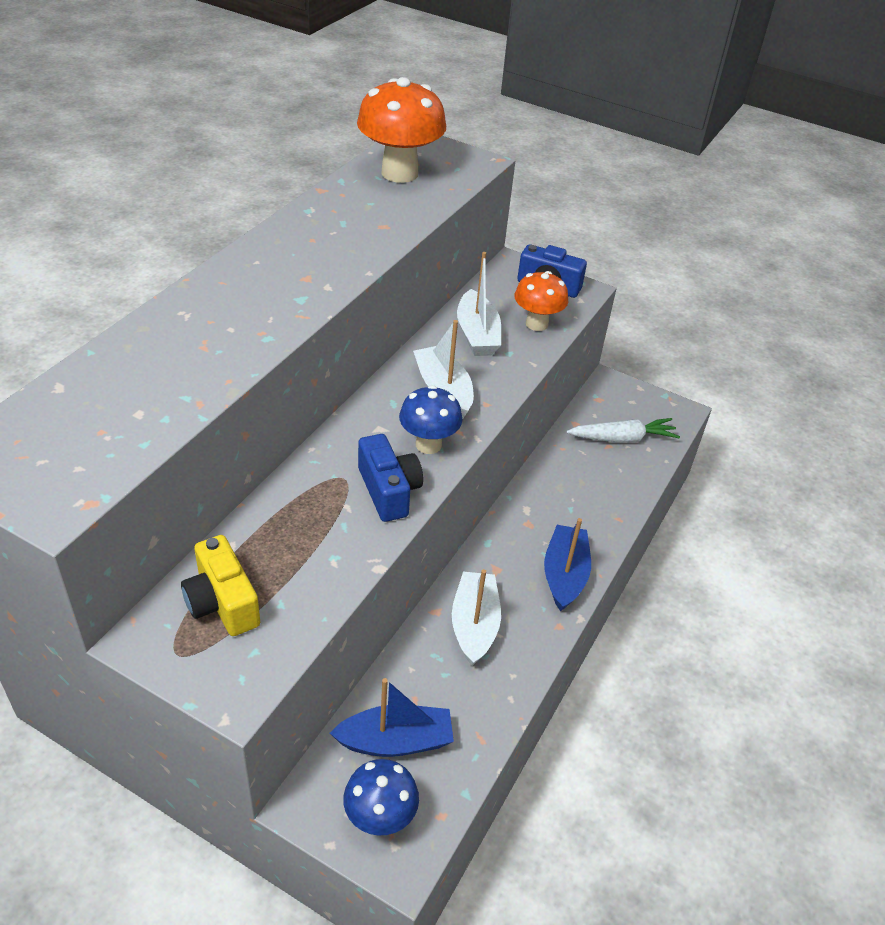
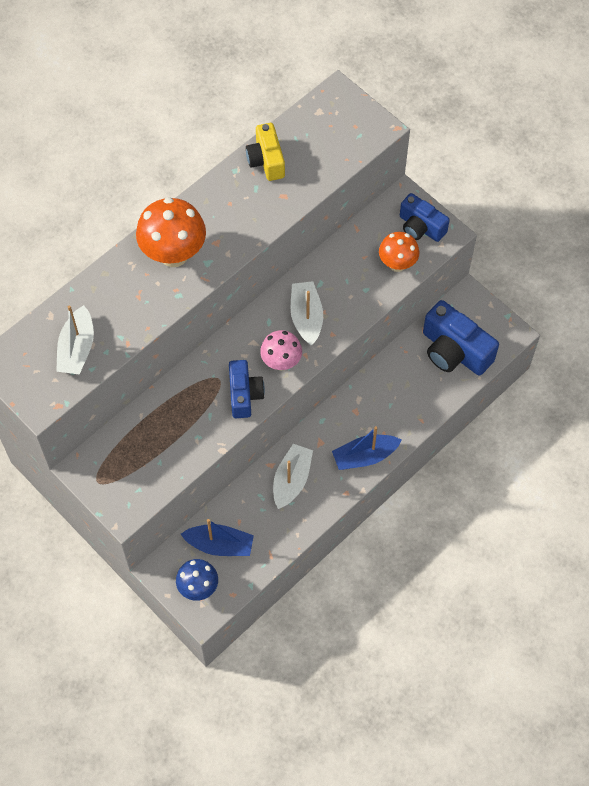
camera: 20 degrees right, 20 degrees up
yellow camera [181,535,260,636] -> yellow camera moved to [246,123,285,181]
orange mushroom [357,77,446,183] -> orange mushroom moved to [136,197,206,267]
blue mushroom [399,385,462,454] -> pink mushroom [260,330,302,371]
white boat [457,252,501,356] -> white boat moved to [56,305,94,375]
blue boat [544,518,591,611] -> blue boat turned 135 degrees counterclockwise [332,426,402,470]
white carrot [566,418,680,443] -> blue camera [423,300,499,376]

